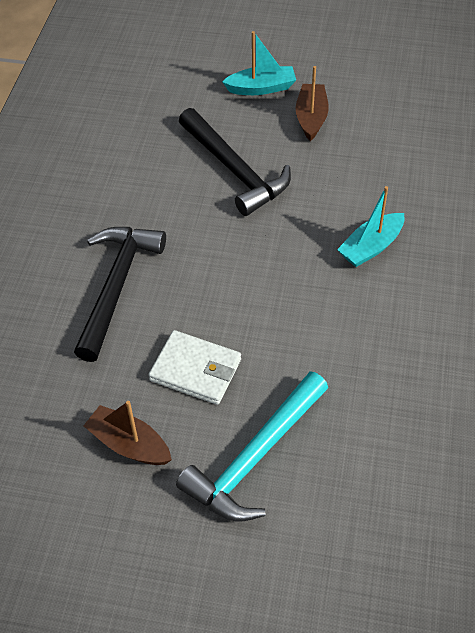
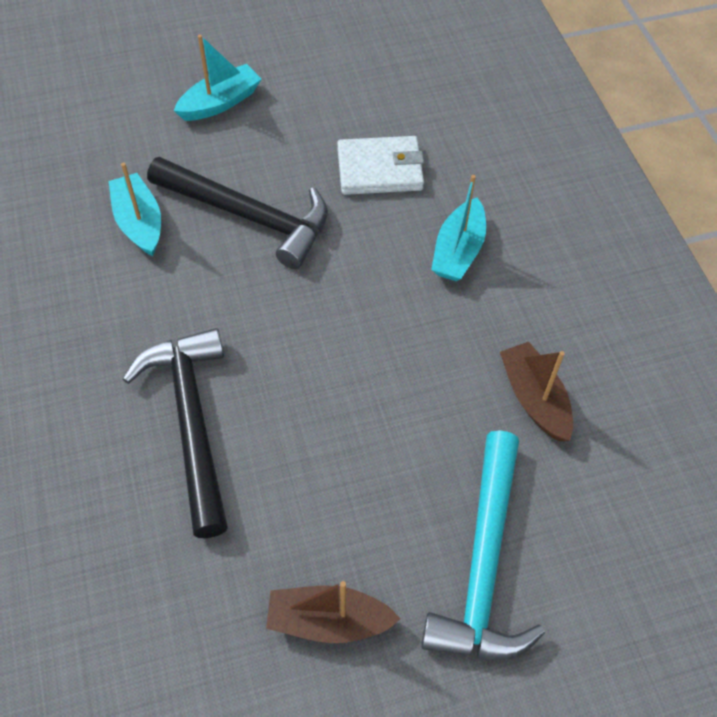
camera: 30 degrees left, 5 degrees up
white wallet [148,330,241,405] -> white wallet moved to [337,136,424,195]
brown boat [296,66,329,141] -> brown boat moved to [500,342,573,441]
none -> turquoise boat [109,163,161,256]

